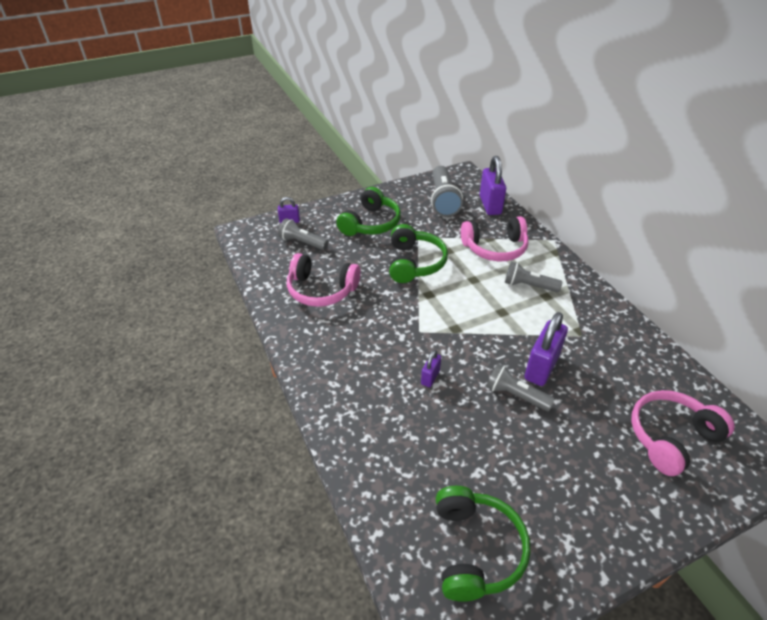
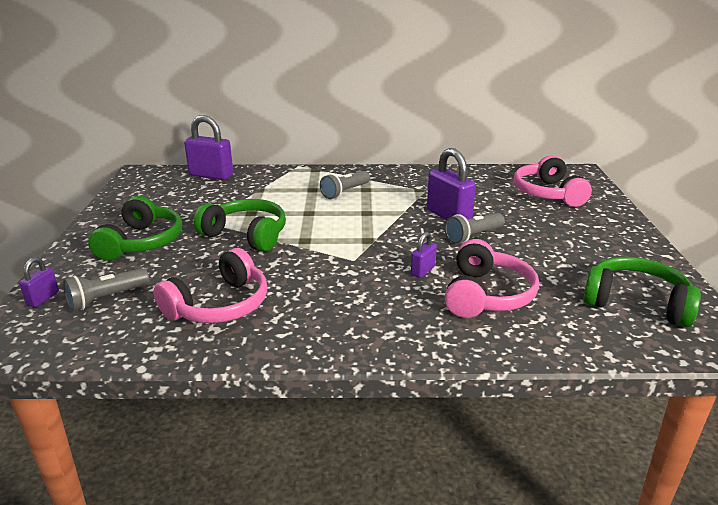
camera: 65 degrees left, 15 degrees down
green headphones [336,187,401,236] -> green headphones turned 45 degrees clockwise [88,196,182,261]
purple padlock [421,350,441,387] -> purple padlock turned 75 degrees clockwise [411,232,437,278]
grey flashlight [431,166,463,217] -> none
pink headphones [461,216,529,261] -> pink headphones moved to [445,239,539,318]

